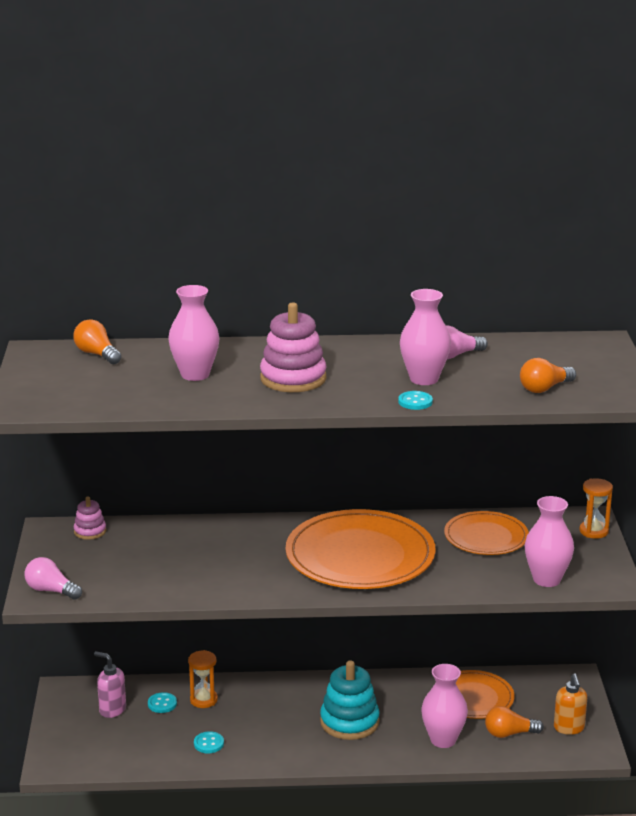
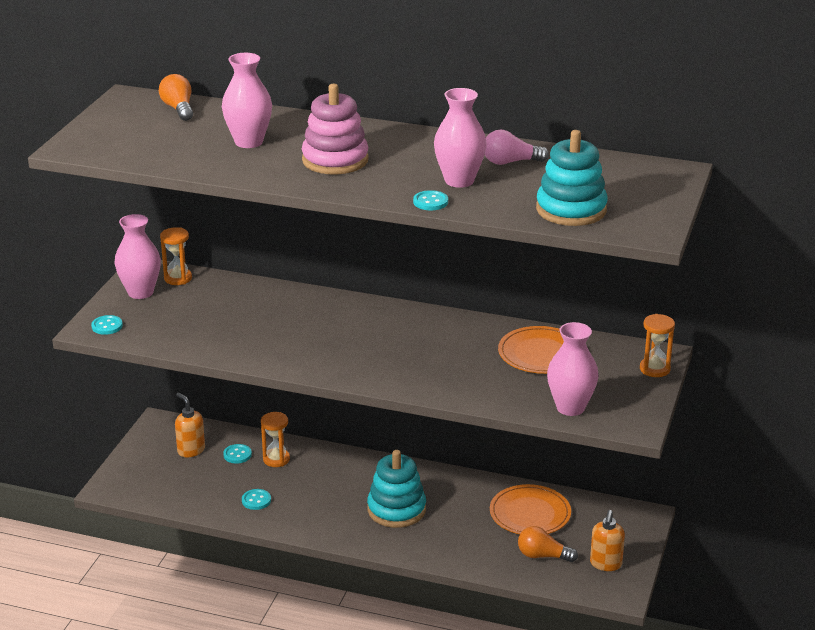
camera: 20 degrees right, 5 degrees up
pink light bulb [25,557,82,600] -> turquoise button [91,315,123,335]
pink stacking toy [74,496,106,540] -> orange hourglass [160,227,192,285]
pink soap dispenser [94,651,126,718] -> orange soap dispenser [175,393,205,457]
orange plate [285,509,436,589] -> none
pink vase [421,664,468,748] -> pink vase moved to [115,214,161,299]
orange light bulb [520,358,576,393] -> turquoise stacking toy [536,130,608,226]

